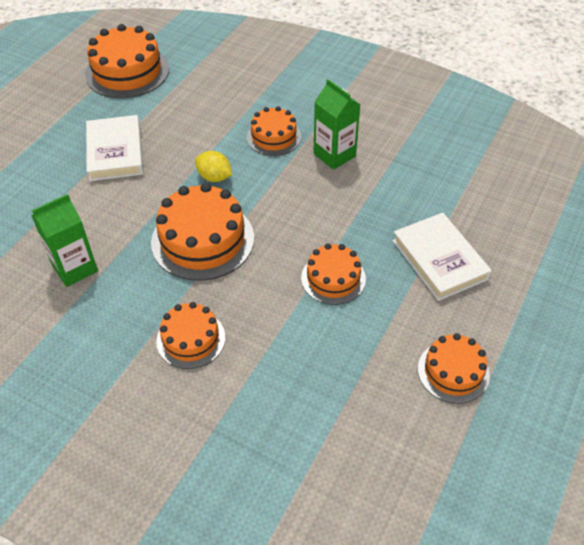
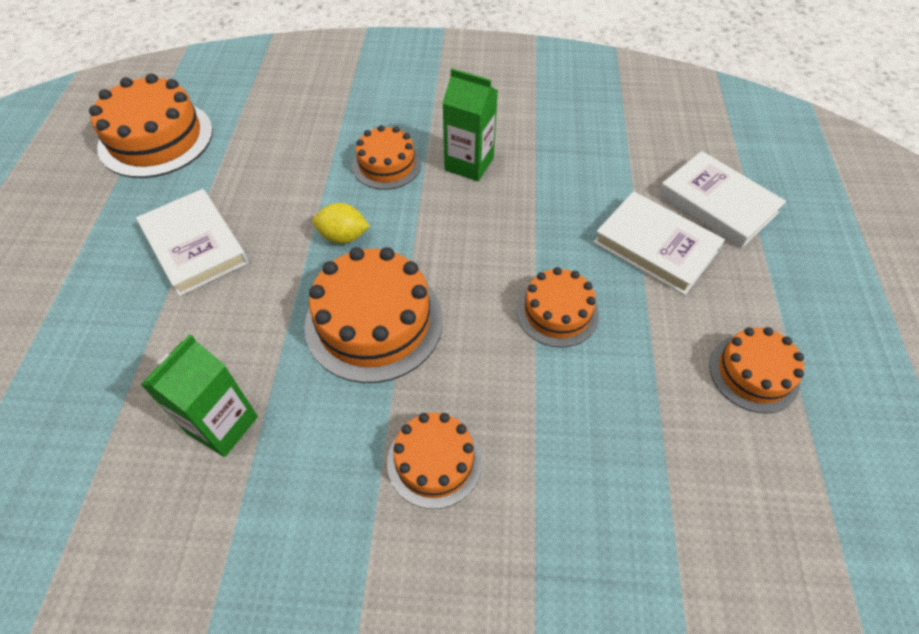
camera: 25 degrees left, 5 degrees up
none -> white book [658,151,786,248]

